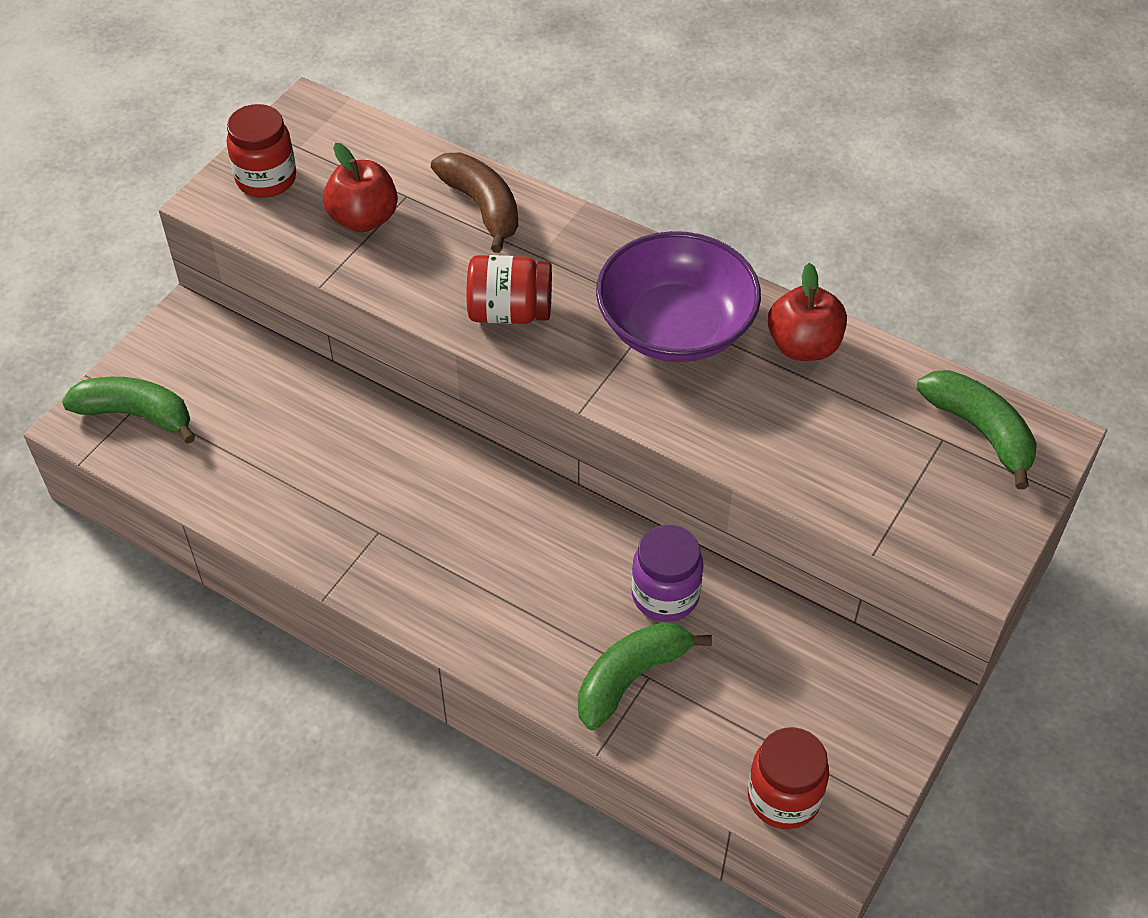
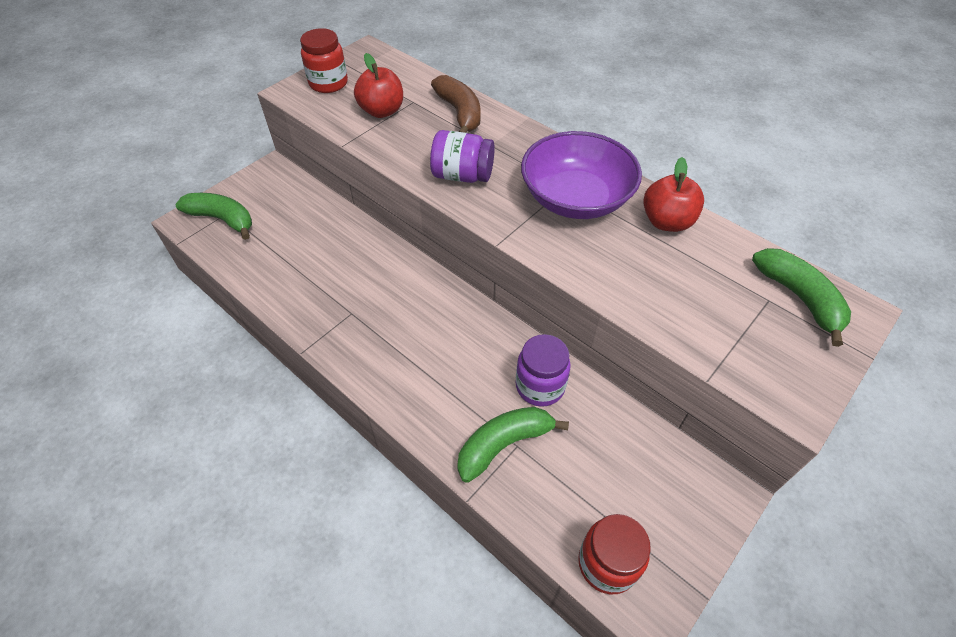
camera: 10 degrees right, 0 degrees up
red jar [467,255,552,324] -> purple jar [430,130,495,183]

